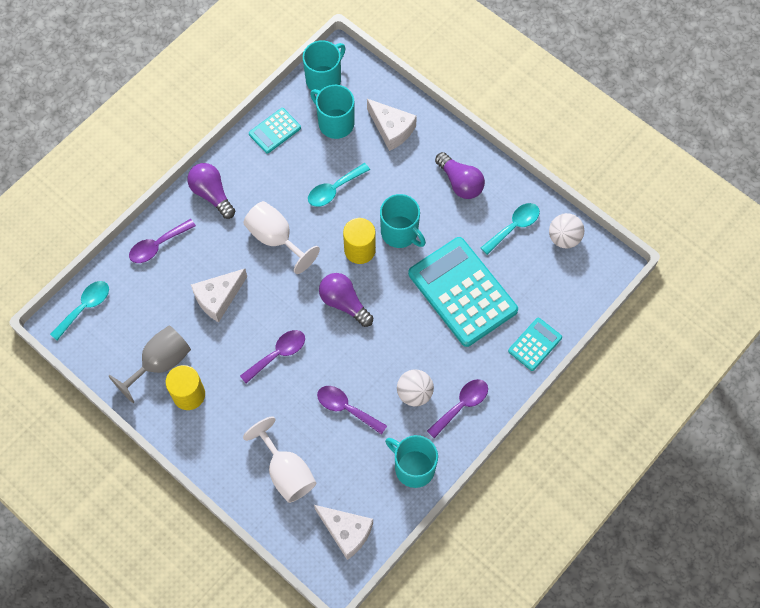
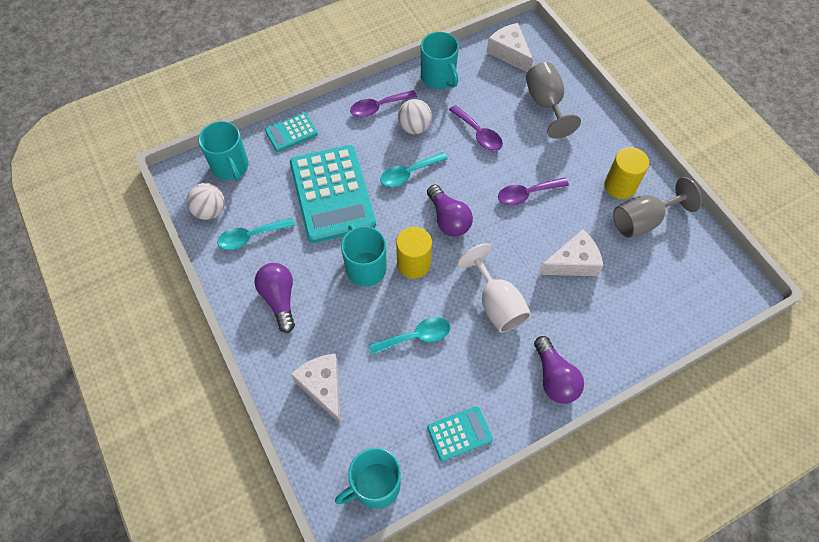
camera: 160 degrees left, 5 degrees down
turquoise spoon [50,281,109,340] -> turquoise spoon moved to [380,152,448,187]
purple spoon [129,219,196,263] -> none
white goblet [243,417,317,503] -> grey goblet [526,62,581,139]
turquoise mug [310,85,354,139] -> turquoise mug moved to [198,121,249,181]

